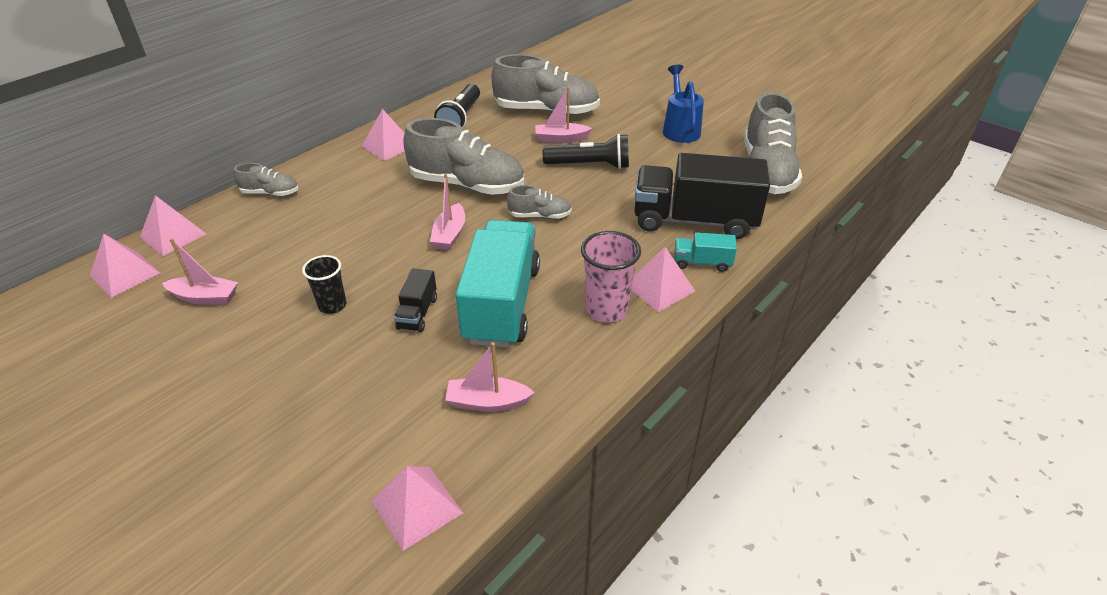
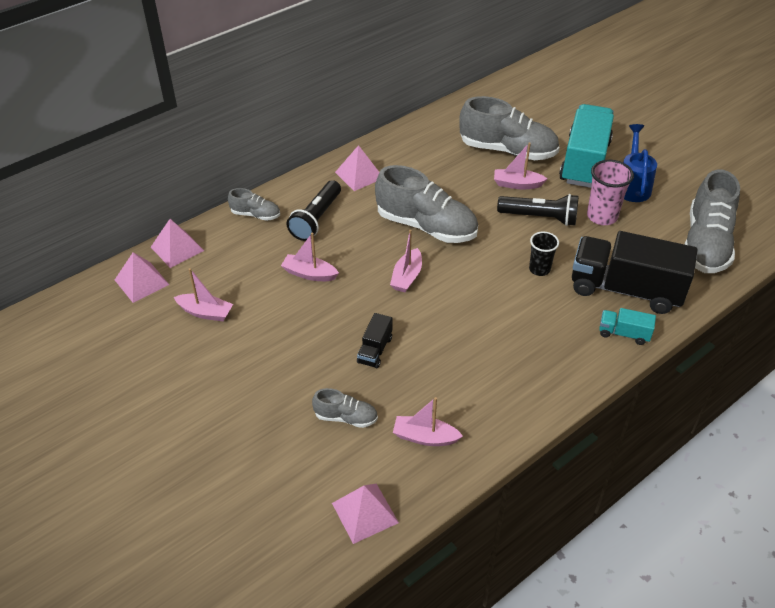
camera: 10 degrees right, 5 degrees up
black cup [302,255,346,314] -> black cup moved to [529,232,559,276]
black flashlight [434,84,480,128] -> black flashlight moved to [287,180,341,241]
turquoise truck [456,220,540,348] -> turquoise truck moved to [559,104,614,188]
grey shoe [507,185,572,219] -> grey shoe moved to [312,388,378,428]
pink cup [581,231,641,322] -> pink cup moved to [587,160,634,225]
pink pyramid [631,247,695,312] -> none
none -> pink boat [281,233,339,281]

